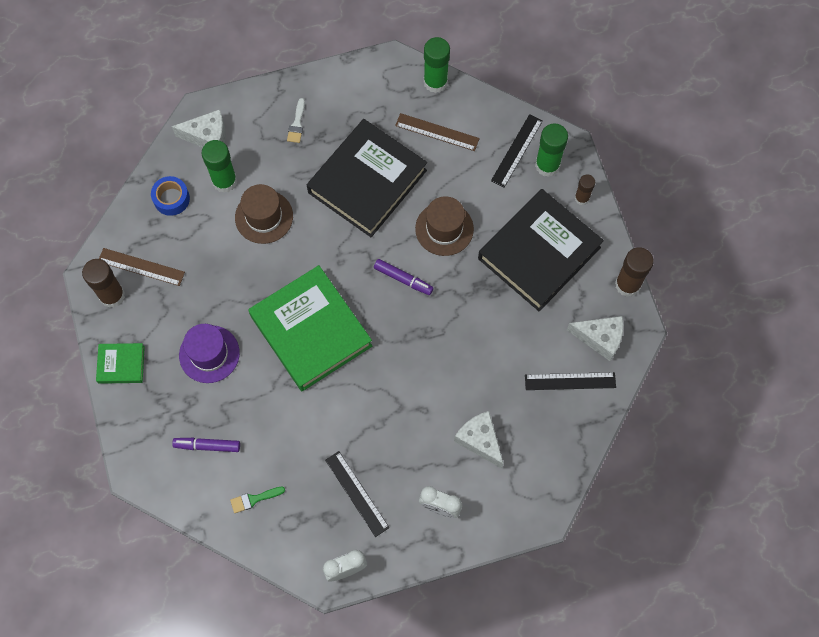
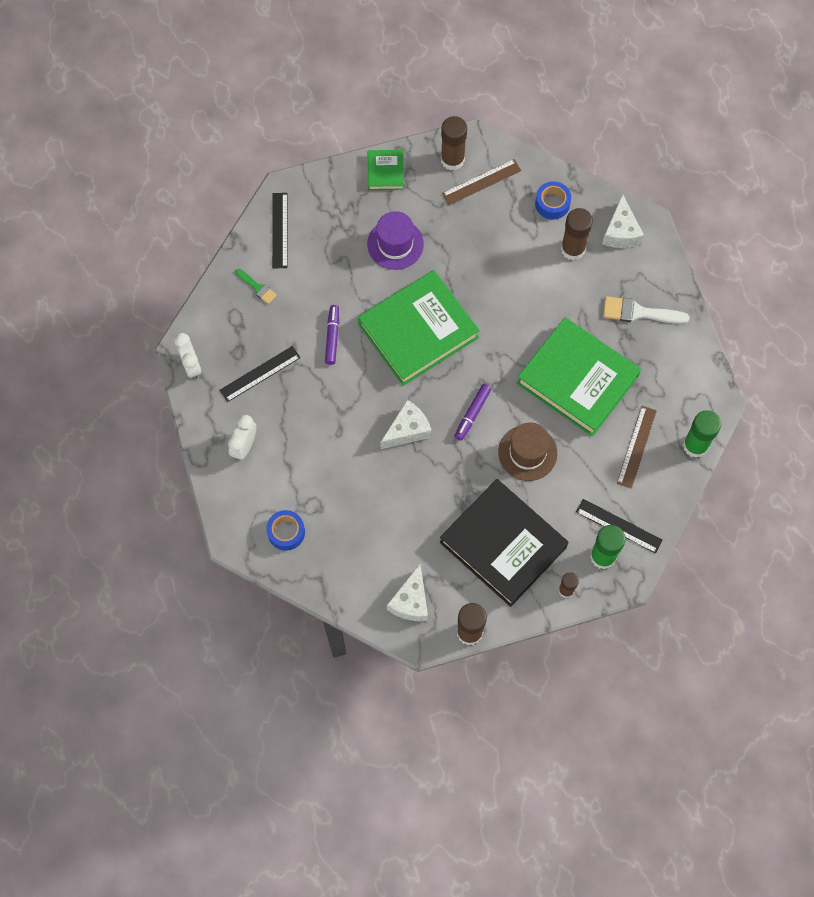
camera: 90 degrees right, 0 degrees up
brown ruler [99,248,185,286] -> brown ruler turned 45 degrees clockwise [442,159,521,205]
purple marker [172,438,240,452] -> purple marker moved to [325,305,339,365]
green glue stick [201,140,237,193] -> brown glue stick [561,208,593,260]
green brush [230,487,285,513] -> green brush turned 150 degrees clockwise [235,269,277,304]
brown hat [235,184,293,244] -> none
white brush [287,98,305,143] -> white brush [603,296,689,324], size x1.71
black book [307,119,427,237] -> green book [517,317,641,436]
white cheese [454,411,503,469] -> white cheese moved to [380,400,432,449]
black ruler [525,372,616,390] -> black ruler moved to [272,193,288,268]
none -> blue tape [266,510,305,551]

